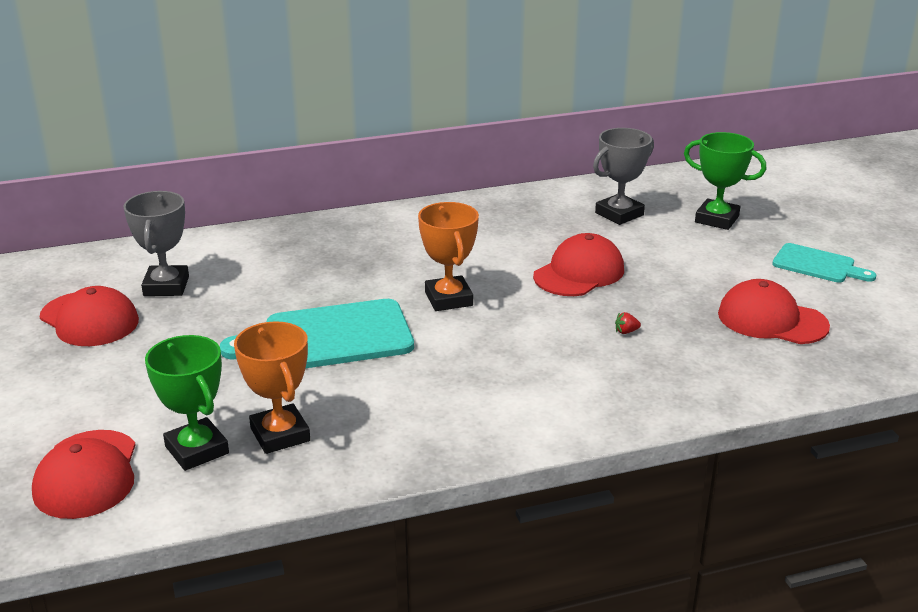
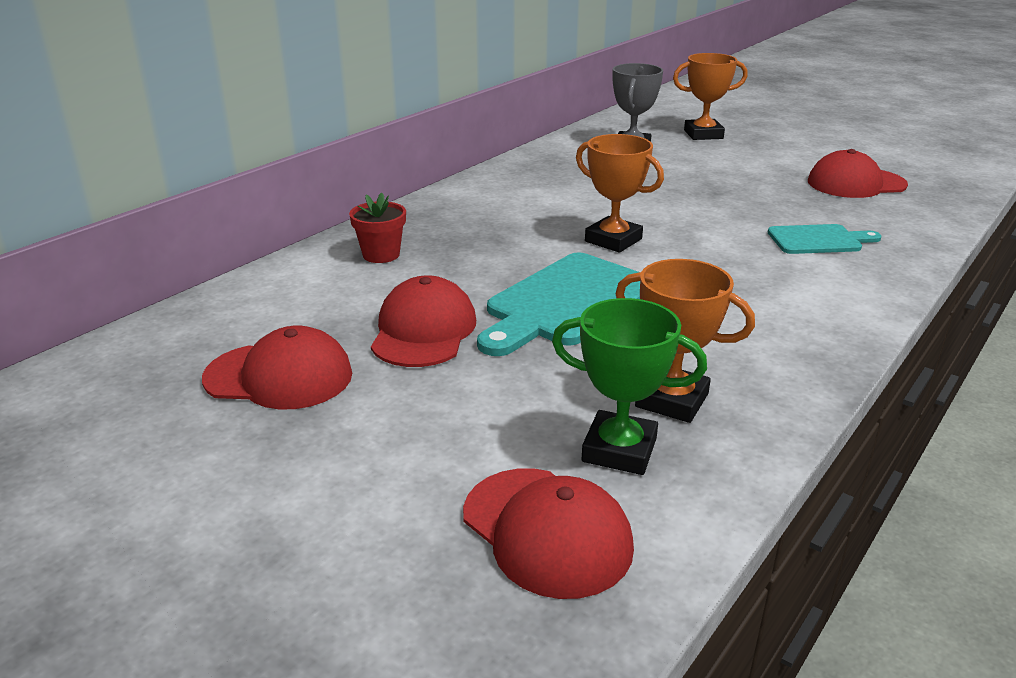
camera: 35 degrees left, 0 degrees up
grey trophy [123,191,189,296] -> none
red cap [533,233,624,296] -> red cap moved to [371,276,476,367]
red strawberry [615,312,641,334] -> none
green trophy [684,132,766,230] -> orange trophy [673,53,748,140]
turquoise cutting board [772,243,876,283] -> turquoise cutting board moved to [768,224,881,254]
none -> red flower pot [349,193,406,263]

